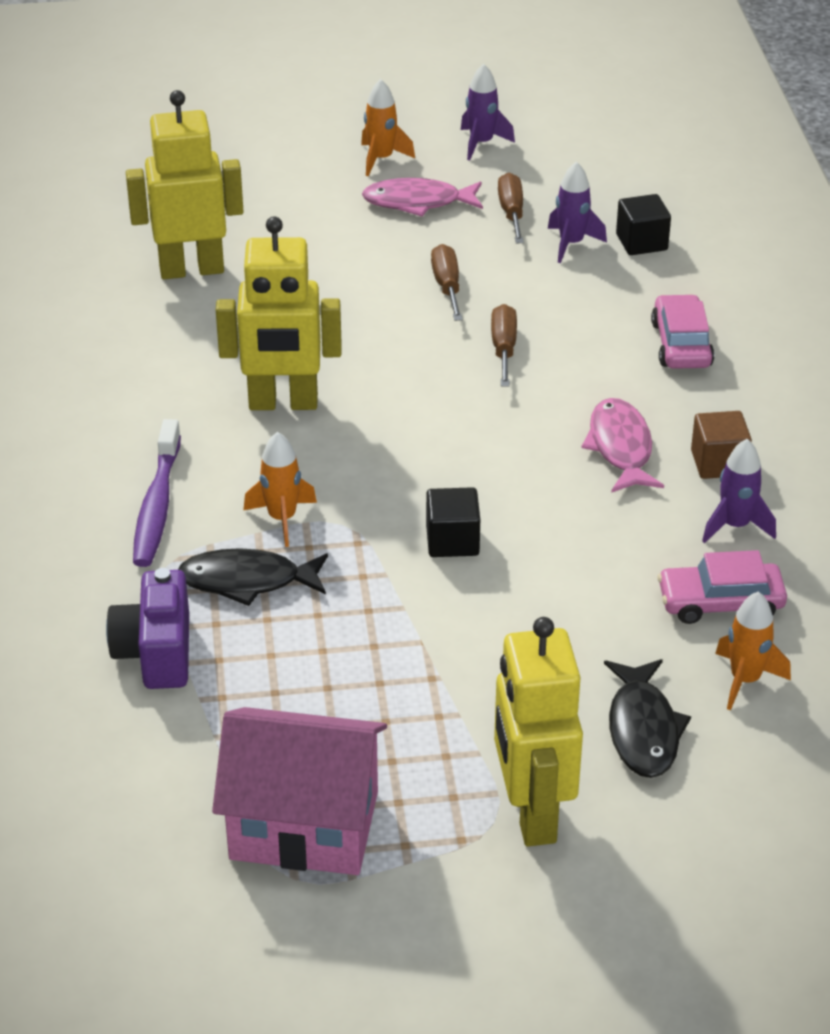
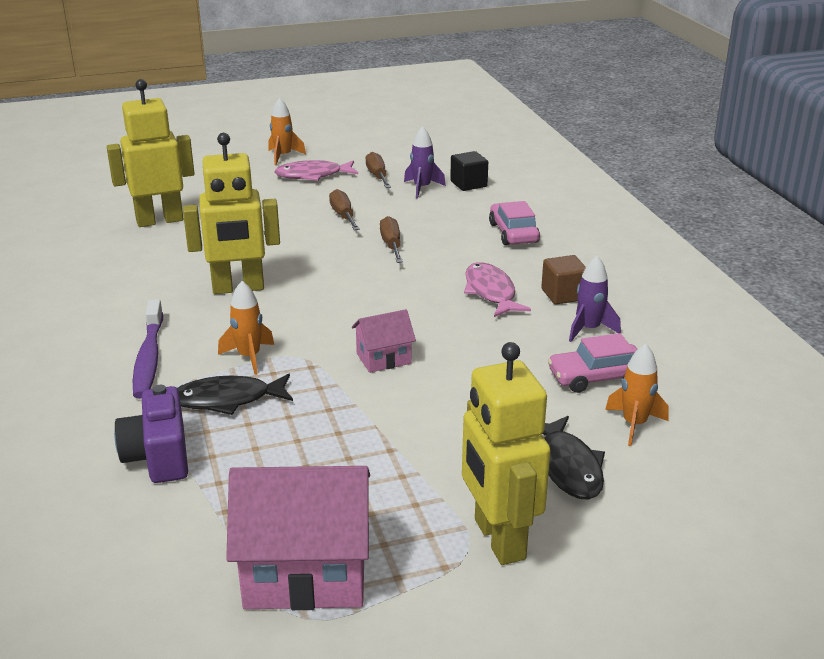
camera: 10 degrees left, 10 degrees down
black cube [426,487,480,557] -> pink house [352,309,416,373]
purple rocket [461,64,515,160] -> none

